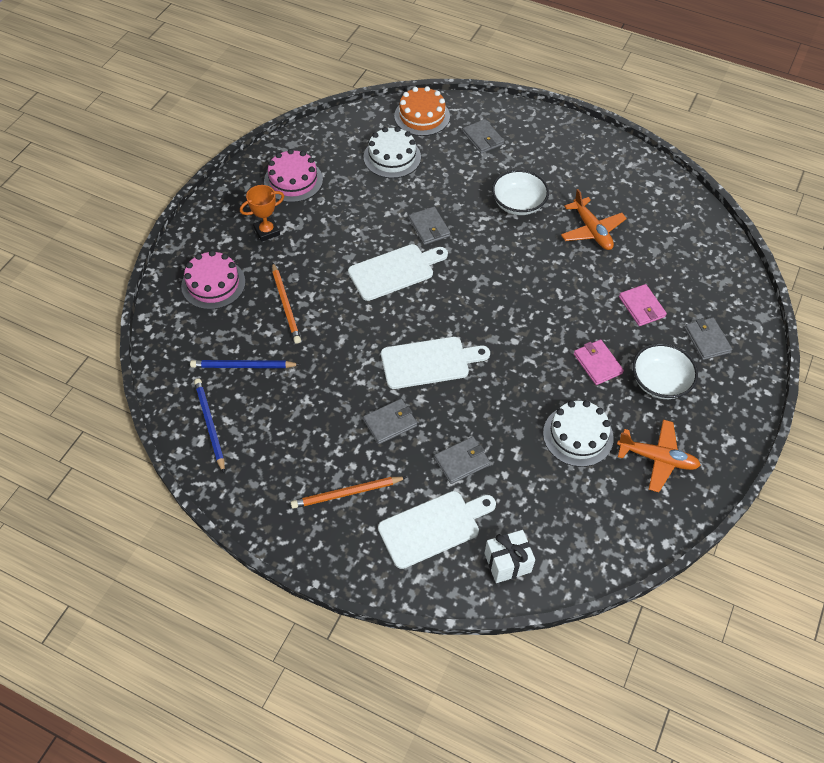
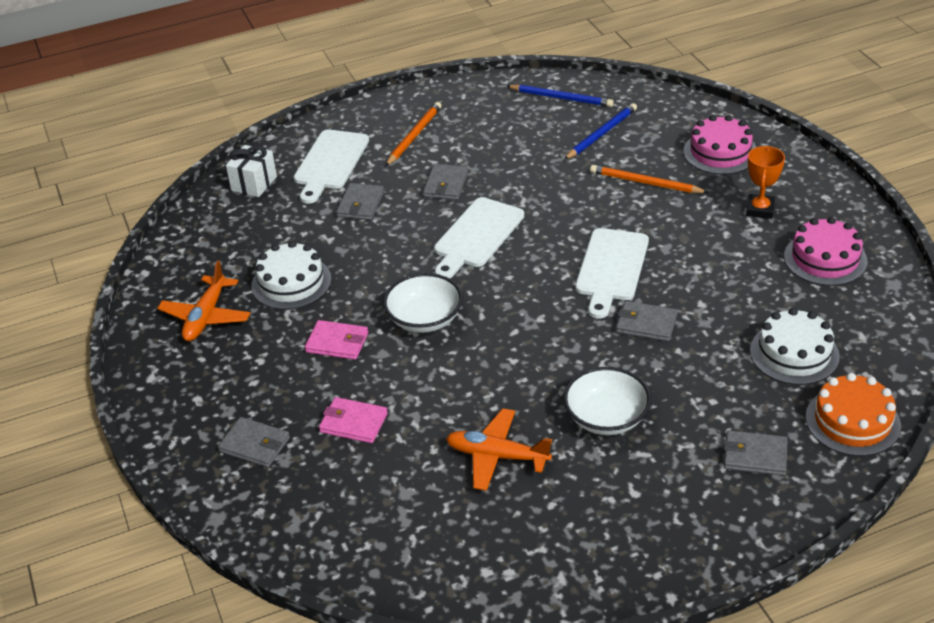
camera: 135 degrees right, 15 degrees down
orange plane [617,419,701,492] -> orange plane turned 45 degrees counterclockwise [157,260,250,341]
white bowl [632,343,698,399] -> white bowl moved to [383,273,463,333]

